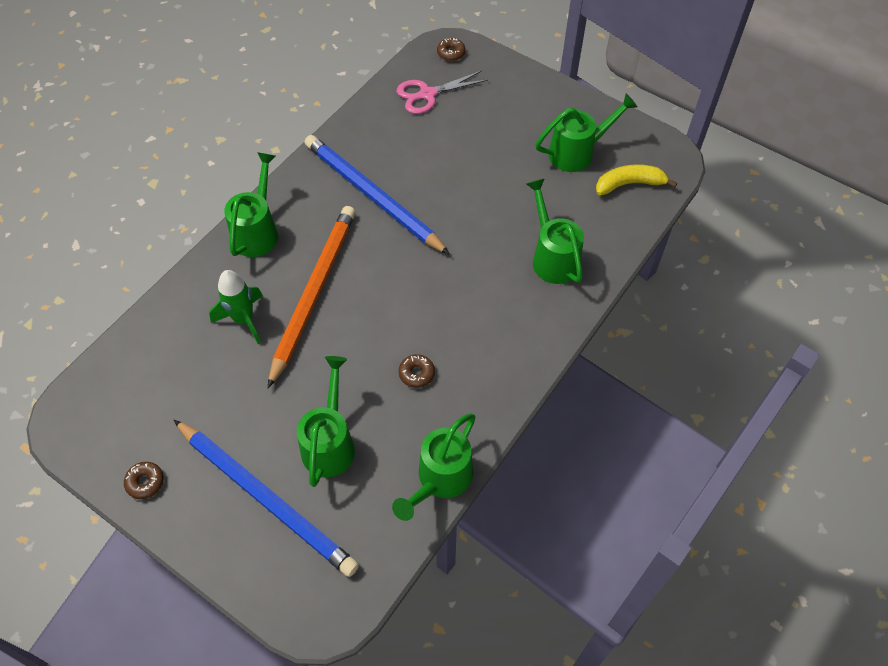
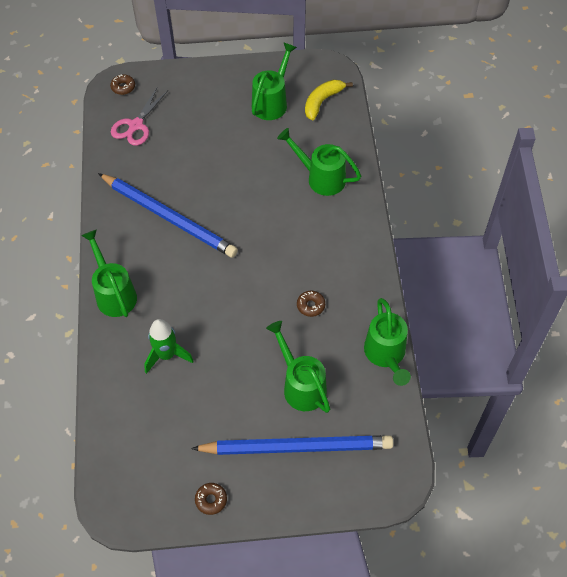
camera: 40 degrees left, 0 degrees up
orange pencil [268,206,356,388] -> none
blue pencil [305,135,450,255] -> blue pencil turned 150 degrees counterclockwise [98,173,238,258]

